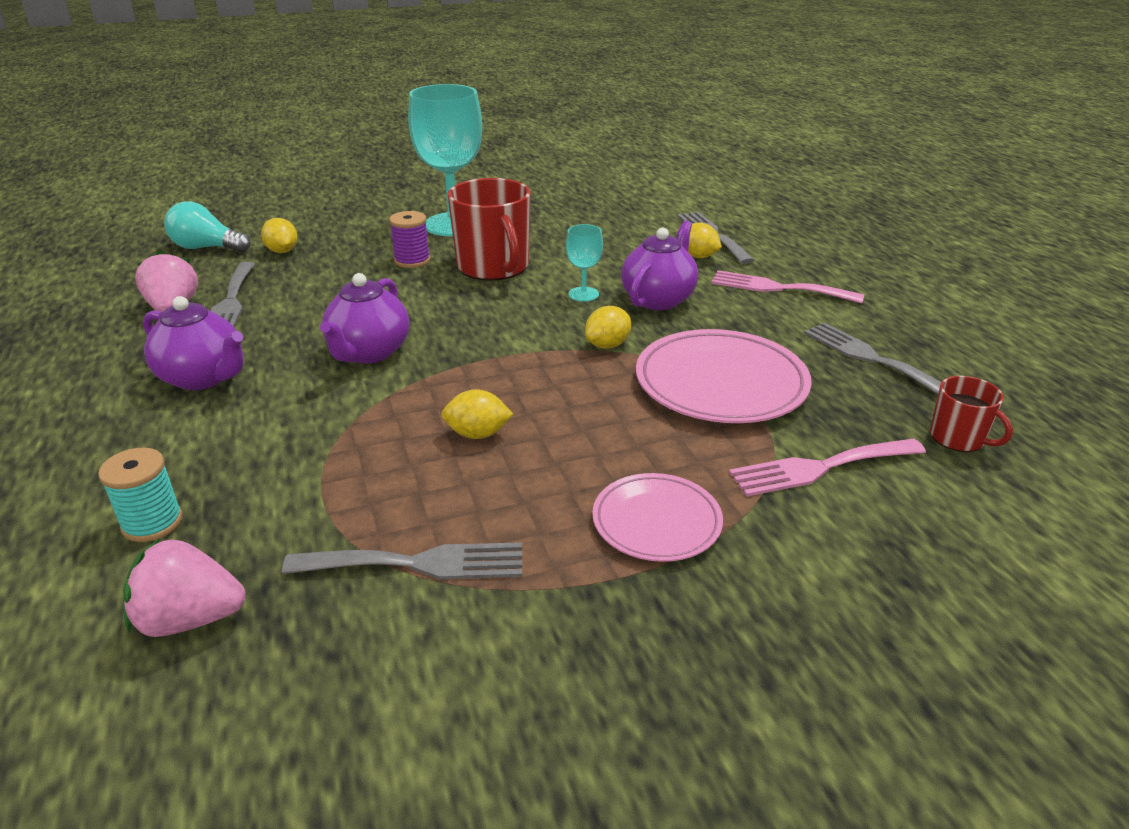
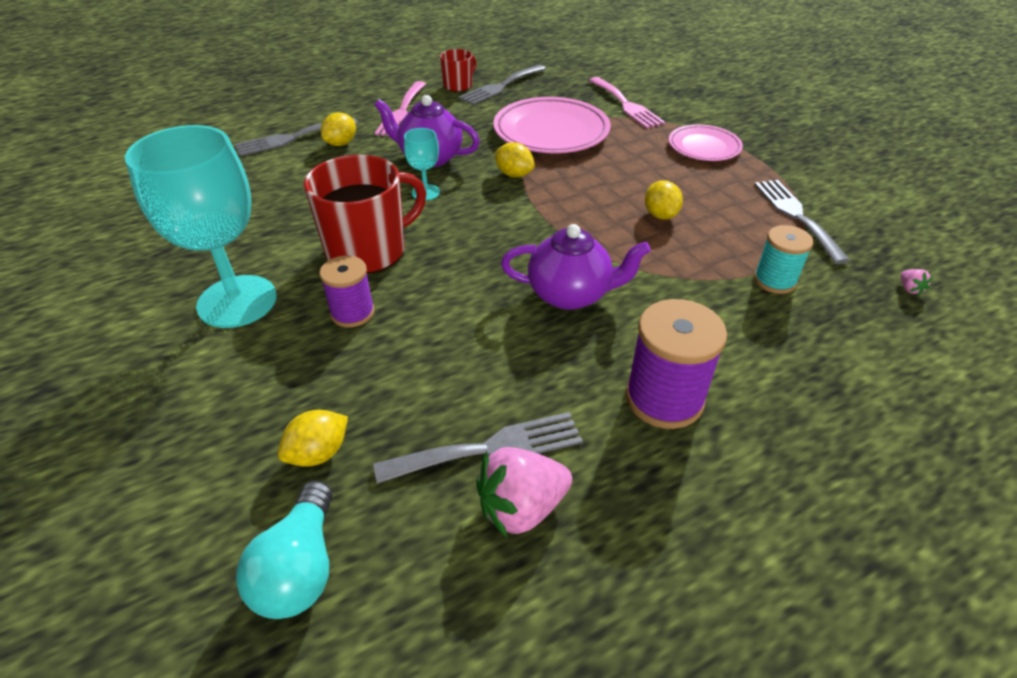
camera: 100 degrees left, 10 degrees up
turquoise spool [98,448,183,542] -> turquoise spool moved to [754,225,814,294]
pink strawberry [123,538,246,637] -> pink strawberry [900,269,933,295], size x0.42
purple teapot [143,296,244,390] -> purple spool [625,299,727,429]
red mug [930,376,1013,452] -> red mug moved to [440,49,476,92]

